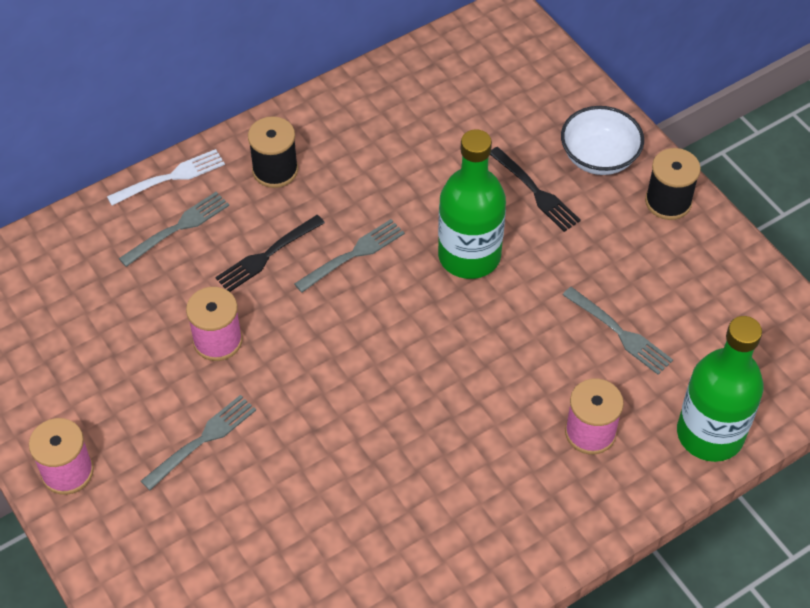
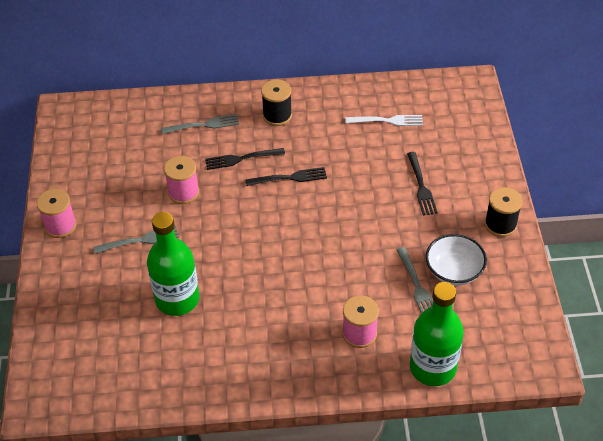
camera: 30 degrees right, 5 degrees down
white fork [107,149,225,206] -> white fork moved to [345,115,423,126]
grey fork [294,219,405,293] -> black fork [245,167,327,186]
green bottle [438,129,506,279] -> green bottle moved to [147,212,200,316]
white bowl [561,106,644,175] -> white bowl moved to [426,234,487,286]

